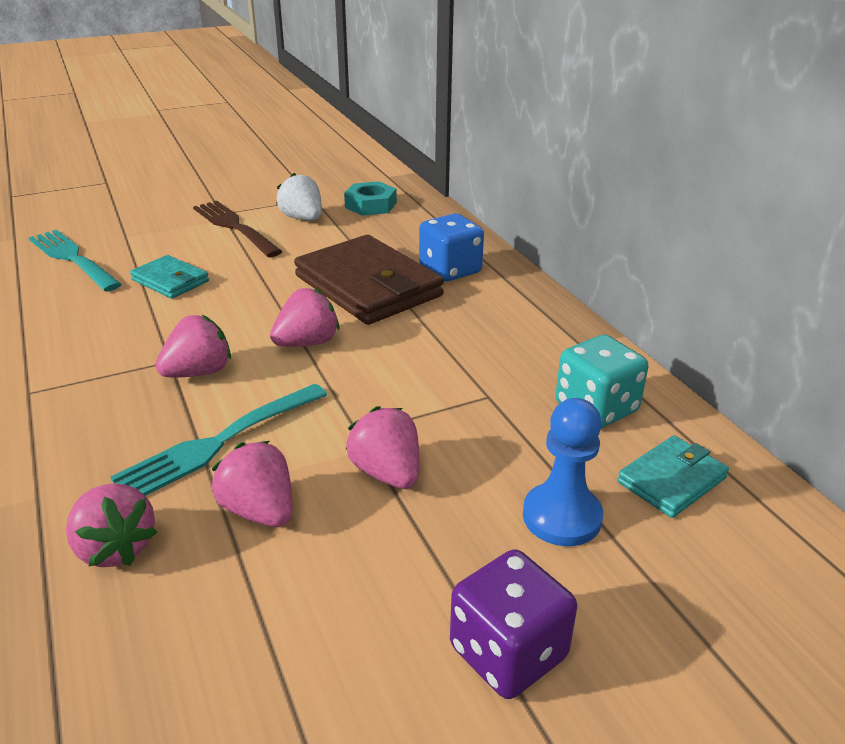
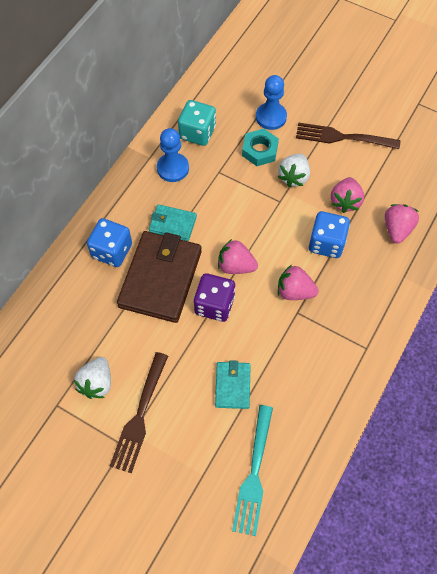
camera: 125 degrees left, 30 degrees up
turquoise fork [111,384,327,496] -> blue dice [309,211,350,258]
turquoise nut [344,181,397,216] -> turquoise nut moved to [242,128,279,166]
pink strawberry [346,406,419,489] -> white strawberry [278,154,310,187]
purple dice [450,549,577,699] -> purple dice moved to [194,273,235,322]
turquoise wallet [617,435,729,518] -> turquoise wallet moved to [149,204,197,241]
none -> blue pawn [157,128,189,182]
none -> brown fork [296,123,400,149]

